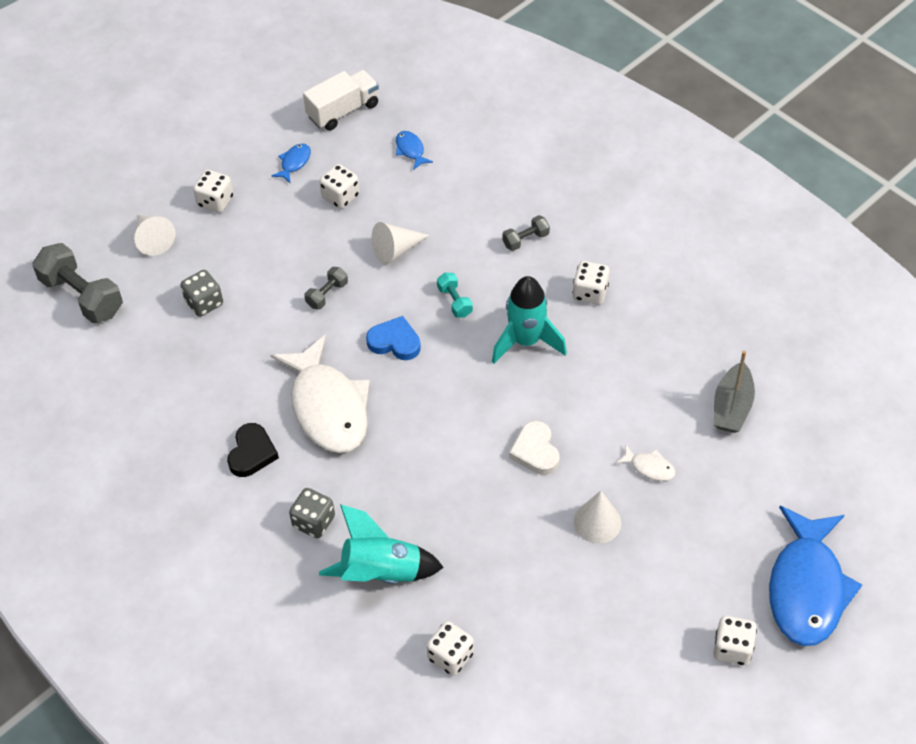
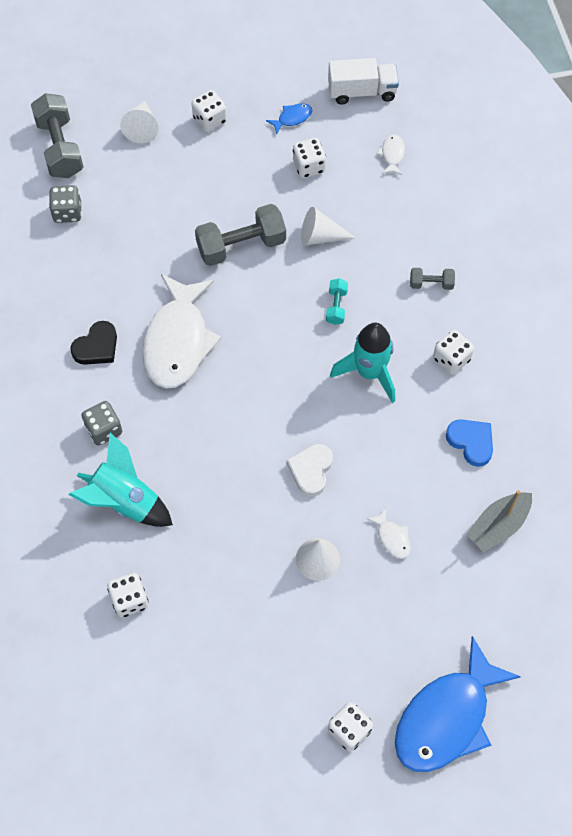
camera: 30 degrees right, 10 degrees up
grey dice [180,270,223,317] -> grey dice moved to [49,185,82,223]
grey dumbbell [304,267,348,310] -> grey dumbbell [195,204,286,266], size x2.01
blue heart [366,316,421,360] -> blue heart moved to [446,419,493,467]
blue fish [396,131,433,170] -> white fish [377,135,405,175]

